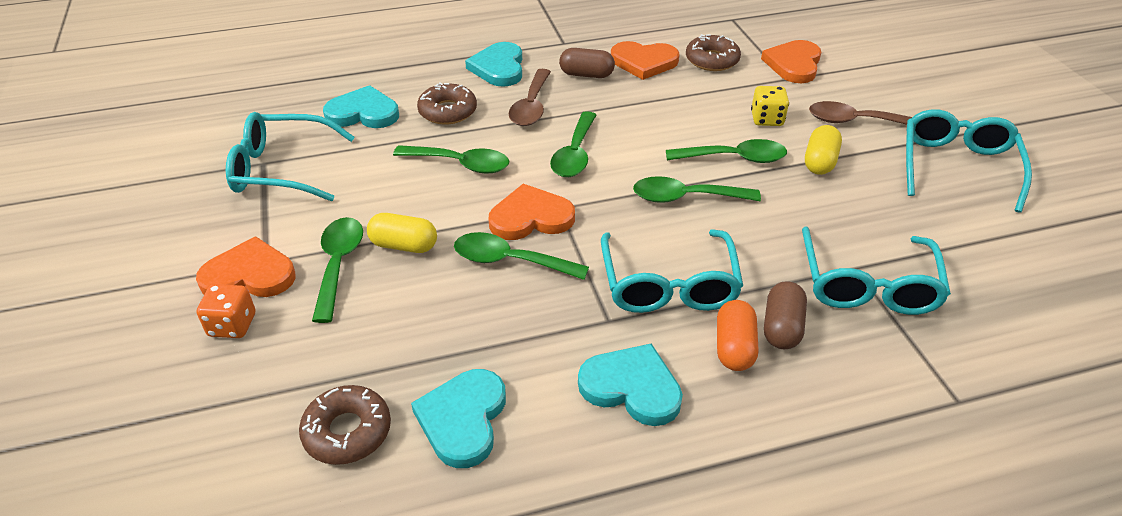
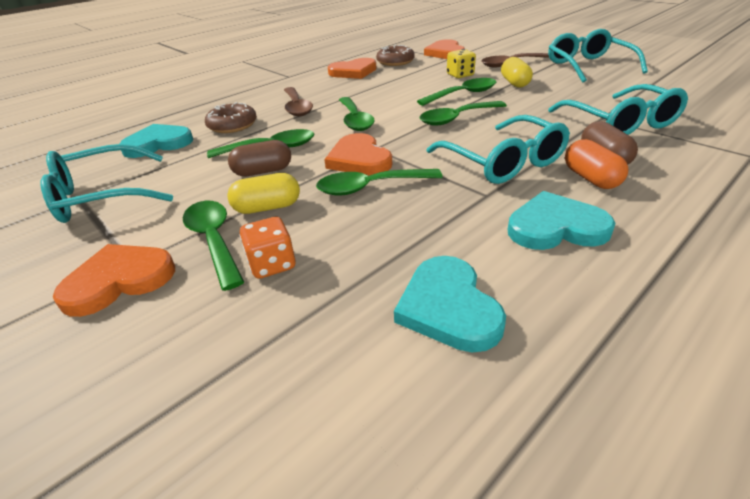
camera: 25 degrees left, 5 degrees down
orange dice [197,284,255,338] -> orange dice moved to [239,217,296,279]
brown donut [299,385,391,465] -> none
turquoise heart [465,42,522,87] -> none
orange heart [488,184,575,240] -> orange heart turned 75 degrees counterclockwise [324,133,392,175]
brown capsule [559,48,615,78] -> brown capsule moved to [228,140,291,177]

